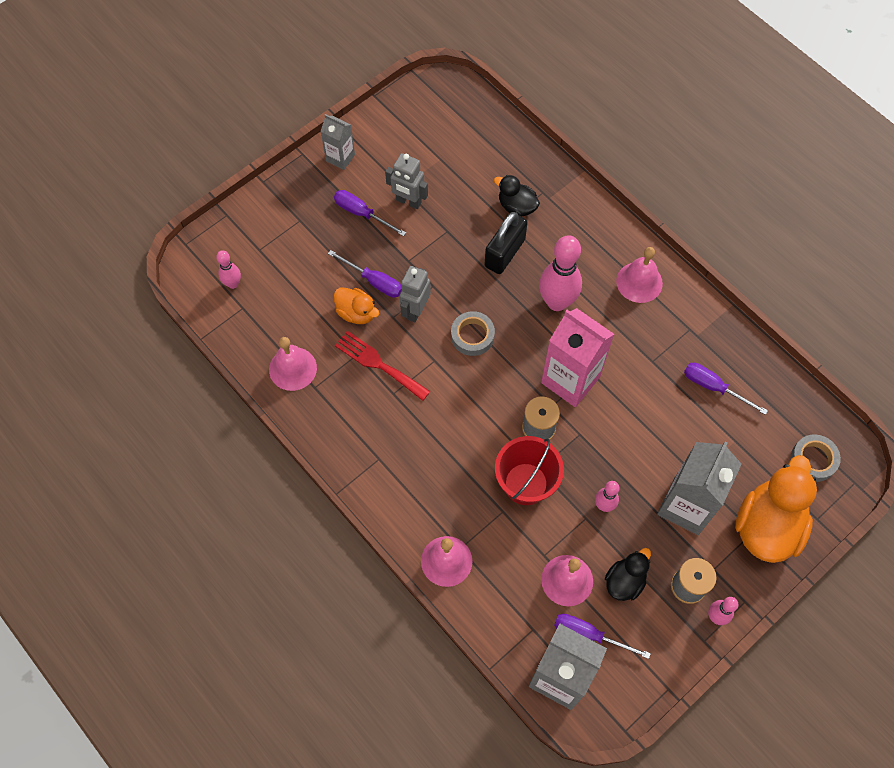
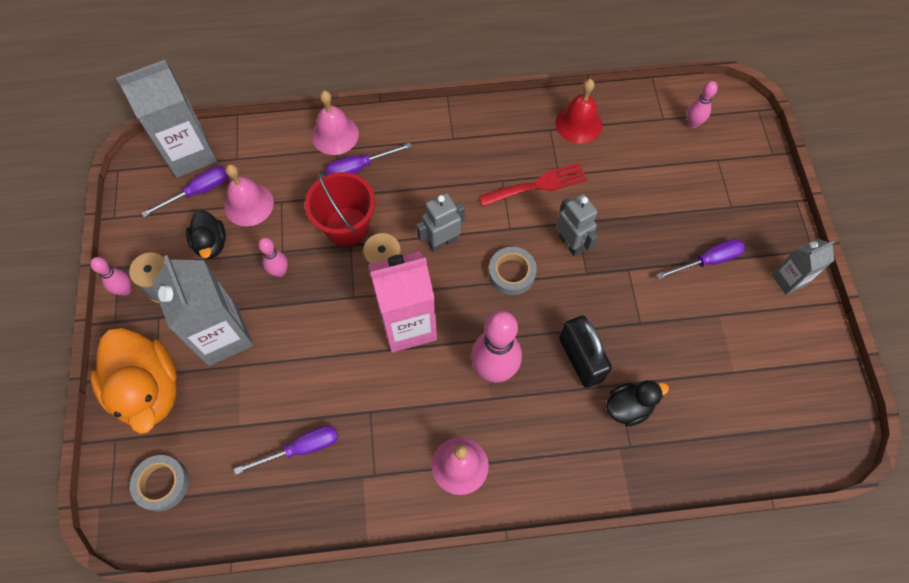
camera: 125 degrees right, 0 degrees up
pink bell [269,337,317,391] -> red bell [556,79,602,144]
purple screwdriver [328,250,402,297] -> purple screwdriver moved to [325,143,412,175]
orange duck [334,287,379,324] -> none
grey robot [385,153,428,209] -> grey robot moved to [416,193,465,252]

